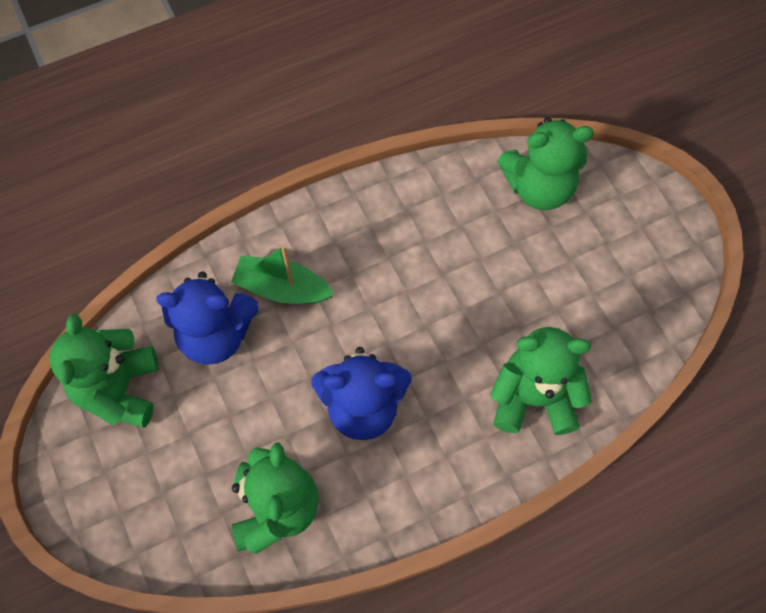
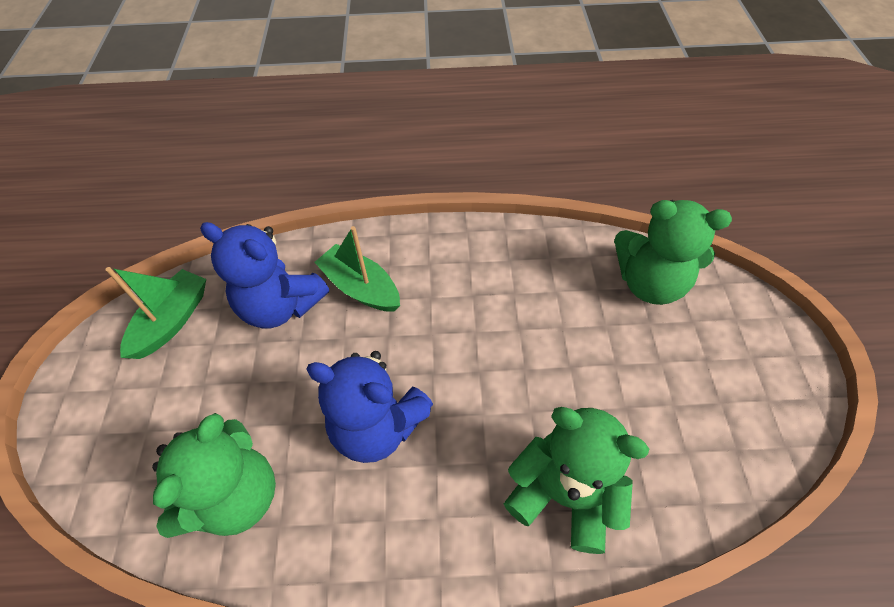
camera: 25 degrees right, 10 degrees down
green teddy bear [50,313,158,428] -> green boat [105,267,206,359]

